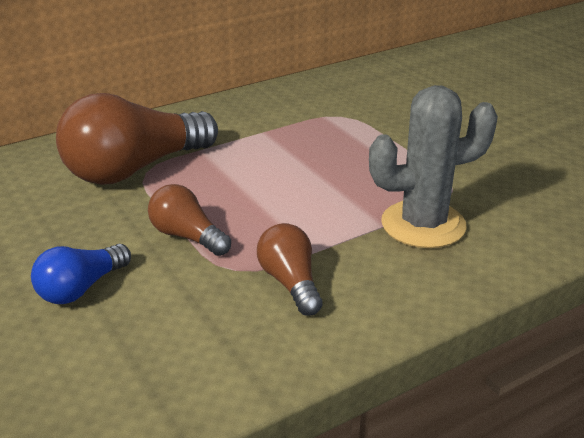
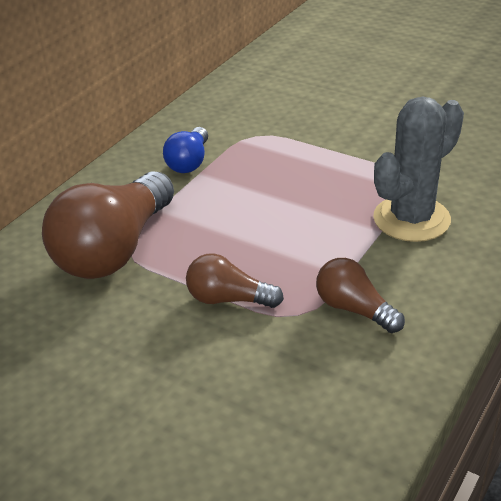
camera: 25 degrees left, 5 degrees up
blue light bulb [31,244,131,304] -> blue light bulb moved to [163,127,208,173]

